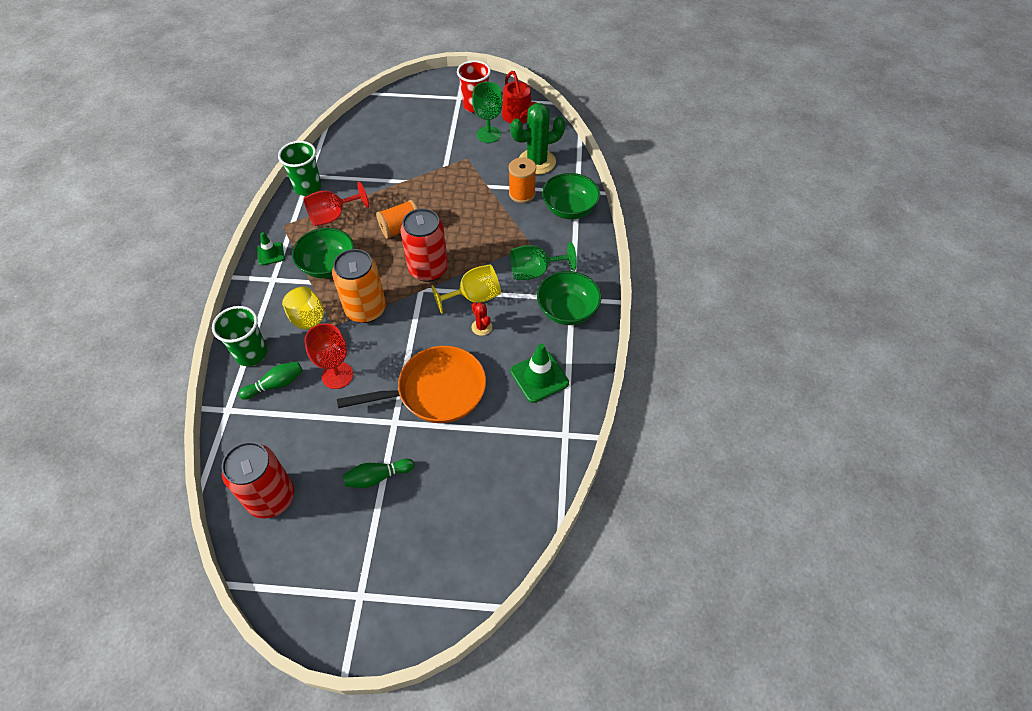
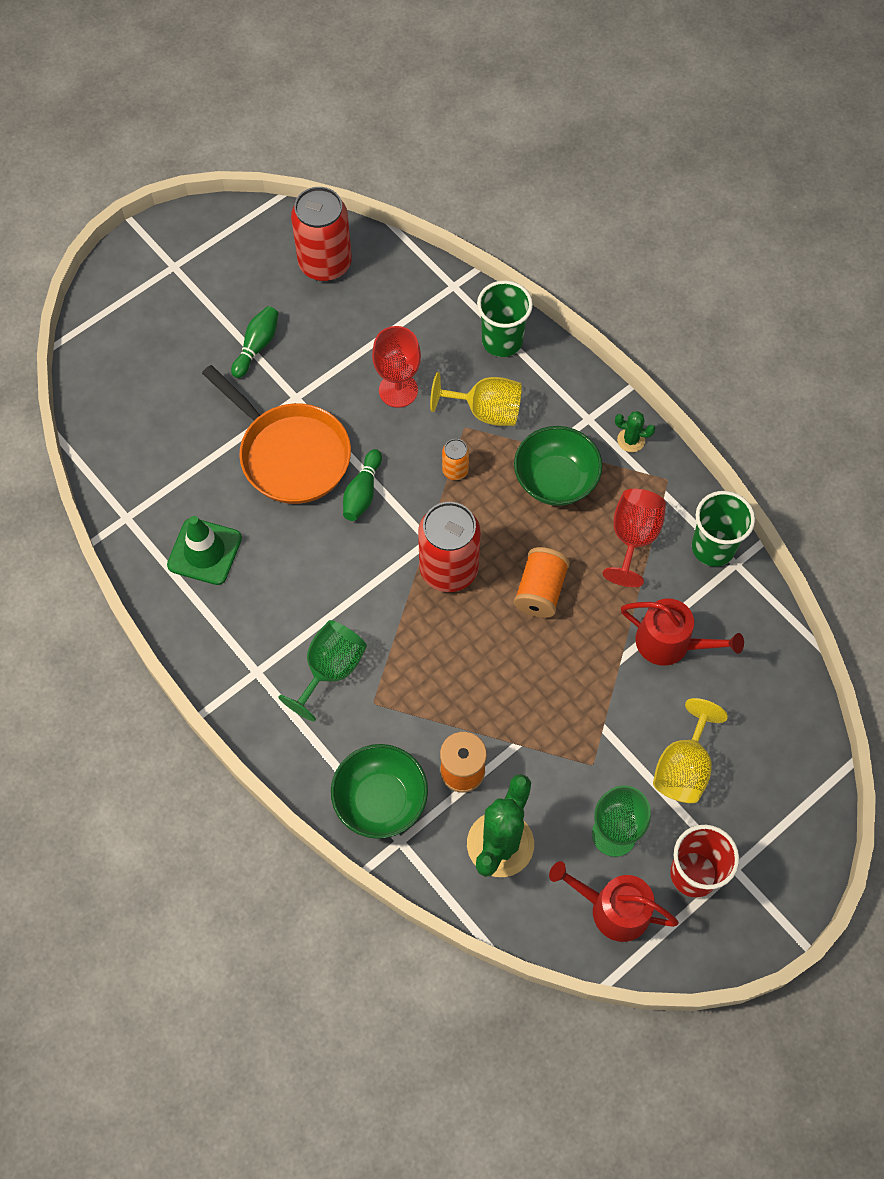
camera: 135 degrees right, 10 degrees up
green bowling pin [238,362,303,400] -> green bowling pin moved to [343,449,382,521]
green traffic cone [257,232,285,266] -> green cactus [615,411,655,452]
orange can [332,249,386,323] -> orange can [442,439,469,480], size x0.46
orange pan [337,346,486,423] -> orange pan turned 75 degrees counterclockwise [202,365,351,504]
yellow goblet [431,264,501,314] -> yellow goblet moved to [653,698,728,803]
red cactus [472,302,492,336] -> none
green bowl [537,271,601,325] -> none
none -> red watering can [621,598,744,666]

